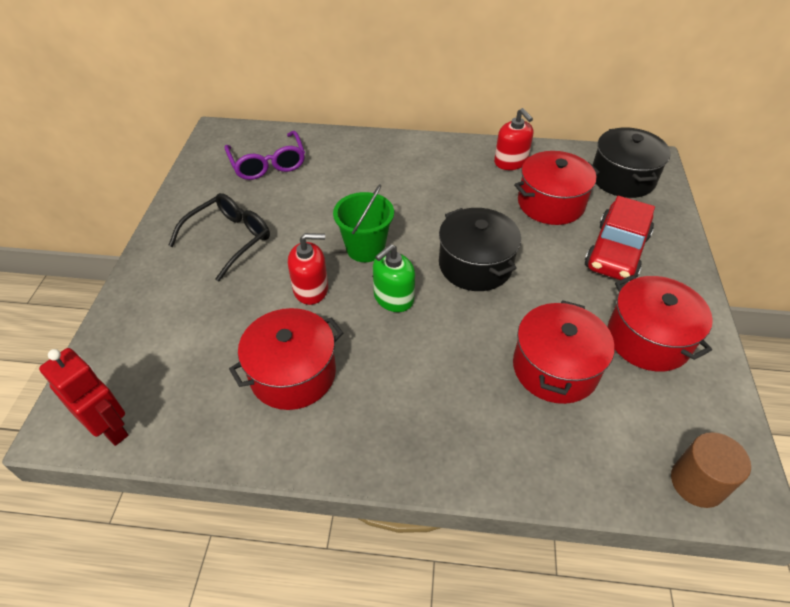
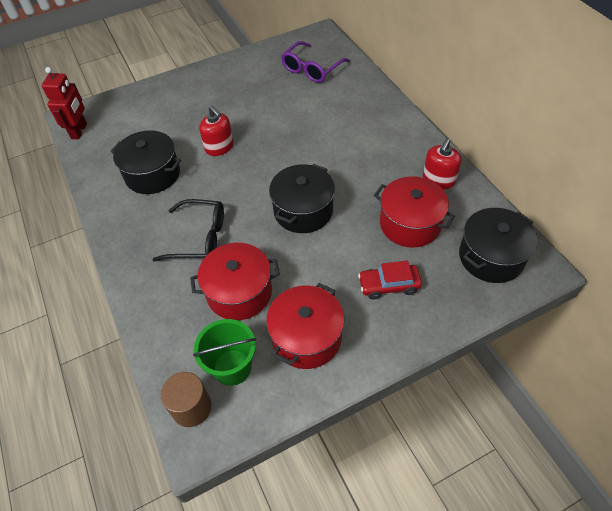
camera: 60 degrees right, 5 degrees up
black glasses [168,193,270,282] -> black glasses moved to [152,199,224,261]
red pot [229,308,343,410] -> black pot [111,130,181,194]
green bucket [333,184,394,262] -> green bucket moved to [193,319,256,386]
green soap dispenser [373,244,415,312] -> none
red car [585,196,655,281] -> red car [358,260,422,299], size x0.65

